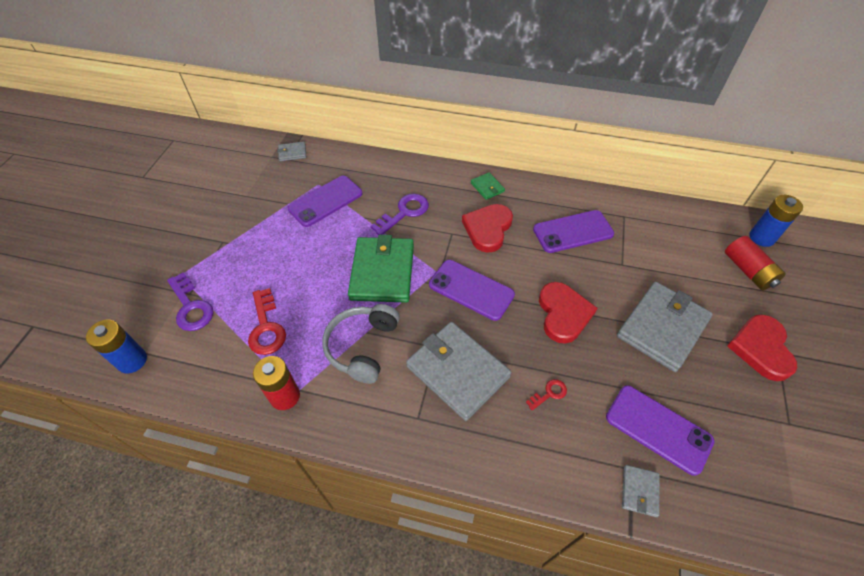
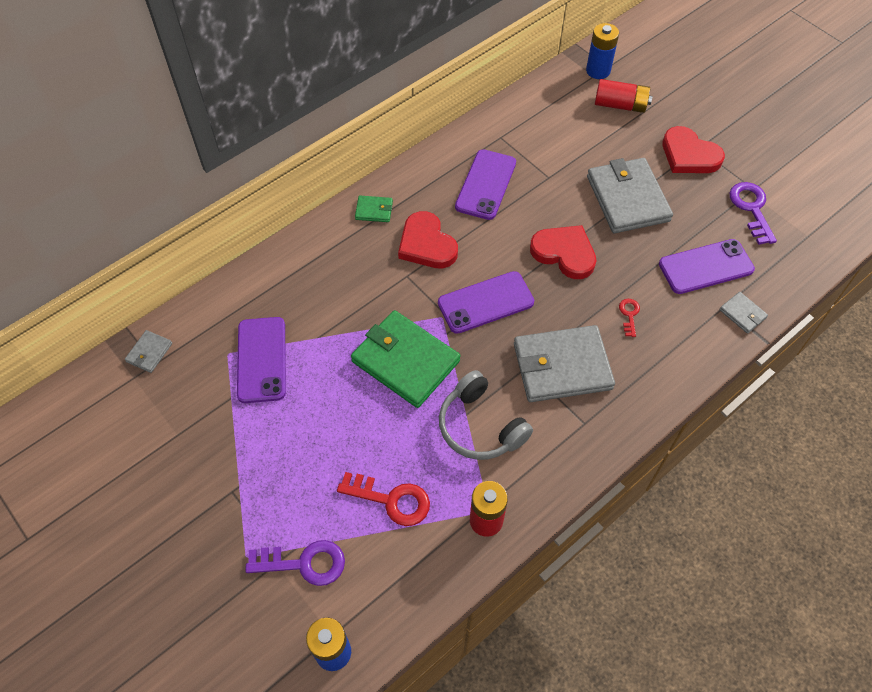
camera: 55 degrees left, 5 degrees up
purple key [370,194,429,235] -> purple key moved to [729,182,777,245]

